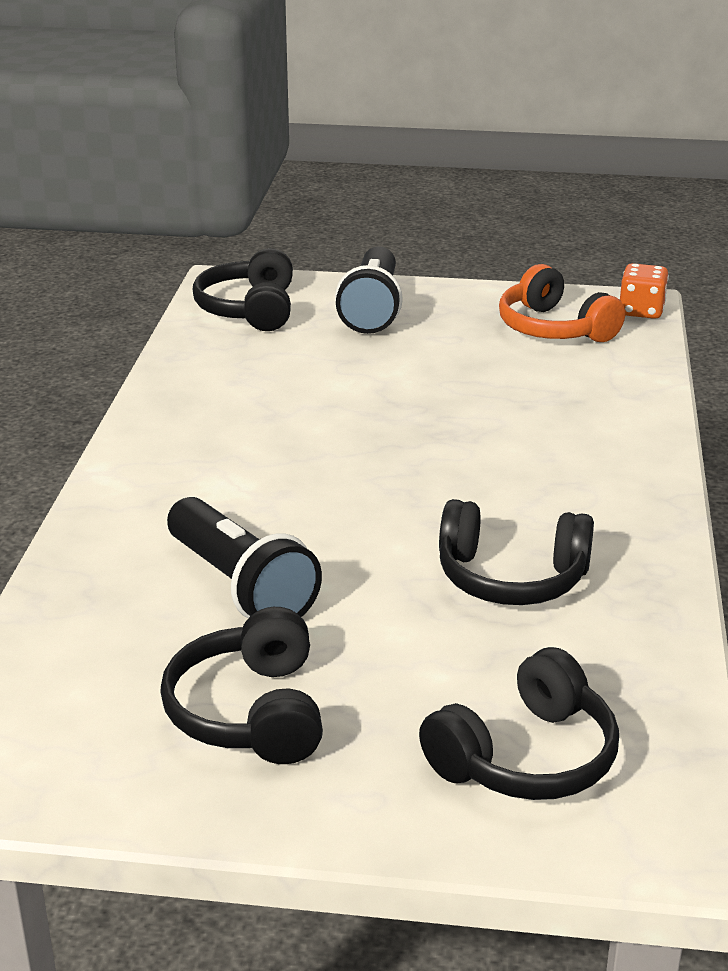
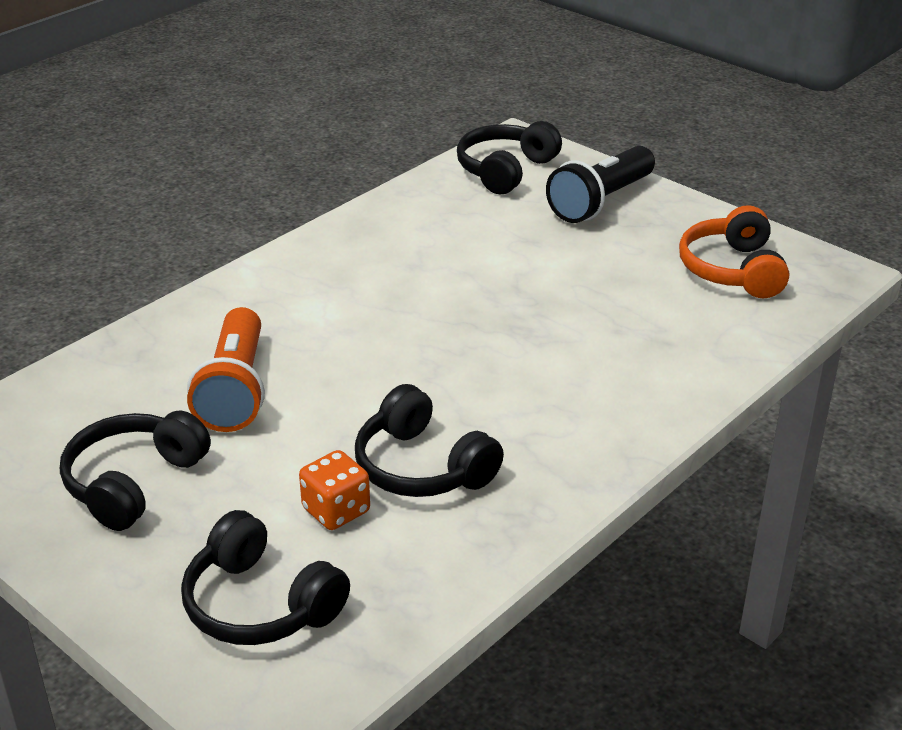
camera: 35 degrees right, 5 degrees up
black flashlight [167,497,322,618] -> orange flashlight [187,307,265,432]
black headphones [419,647,619,800] -> black headphones turned 45 degrees clockwise [181,510,350,645]
orange dice [620,263,669,319] -> orange dice moved to [299,450,370,530]

